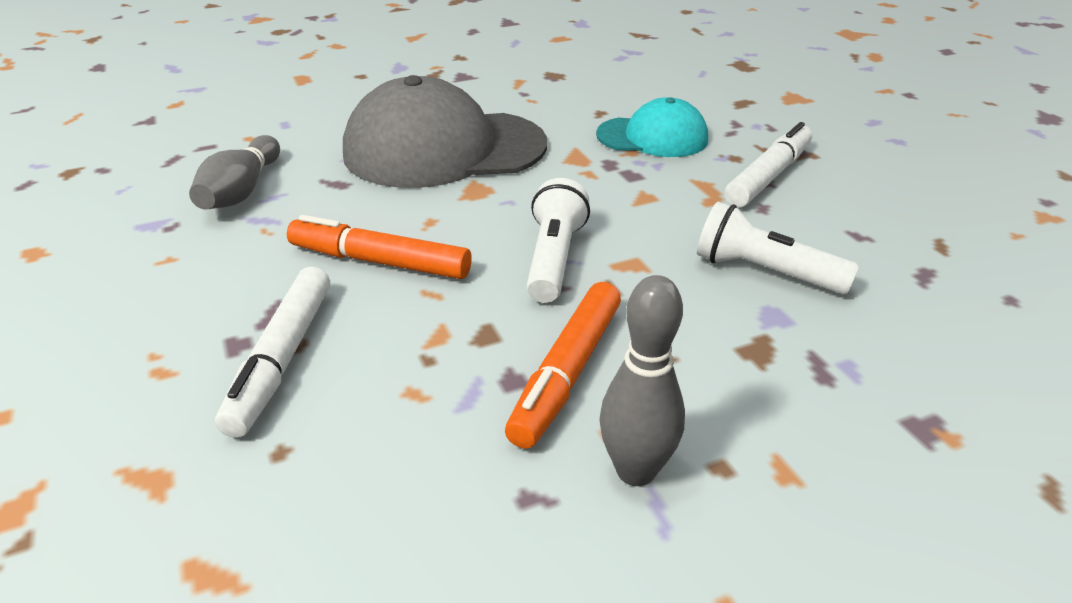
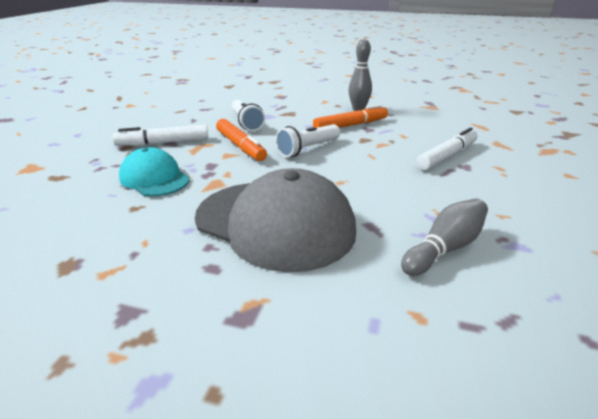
camera: 140 degrees left, 5 degrees down
orange marker [287,215,472,279] -> orange marker moved to [216,119,267,161]

